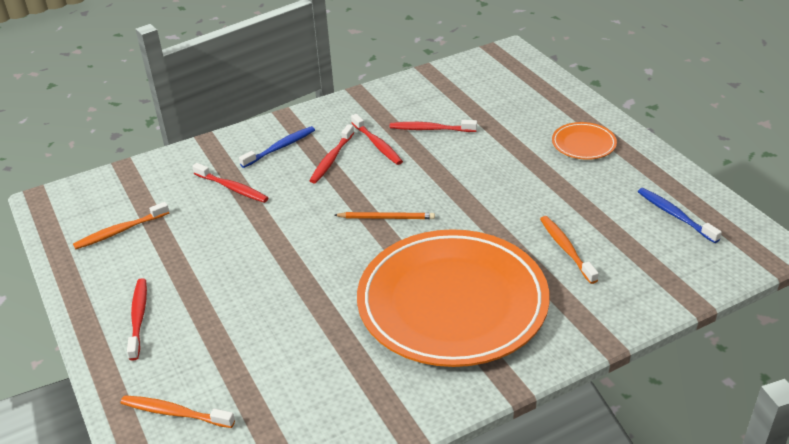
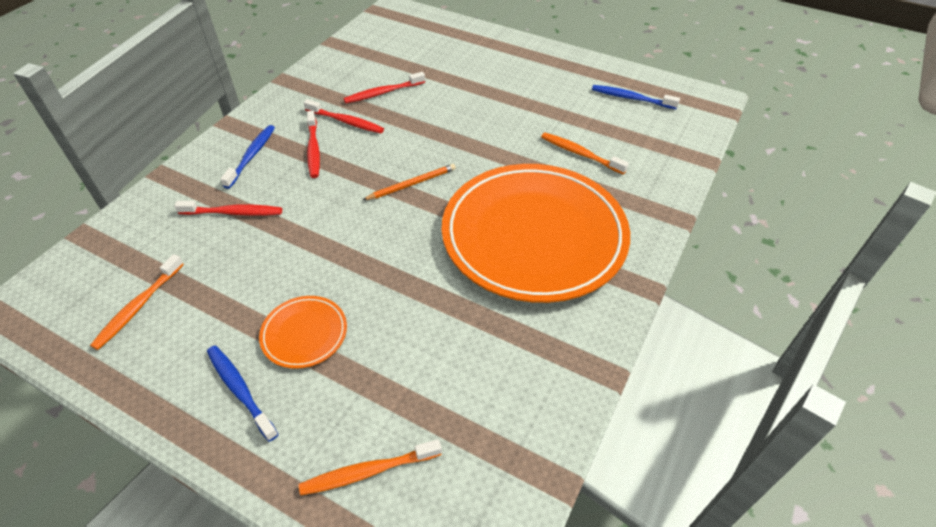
camera: 35 degrees left, 10 degrees up
red toothbrush [127,278,147,361] -> blue toothbrush [207,346,279,442]
orange plate [552,122,617,160] -> orange plate moved to [259,296,347,369]

